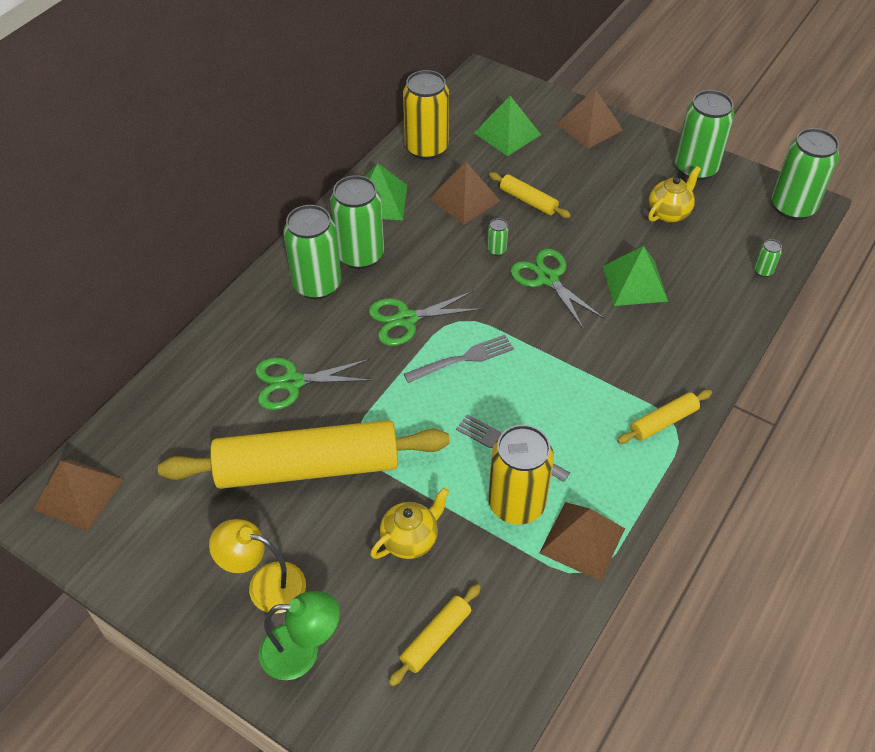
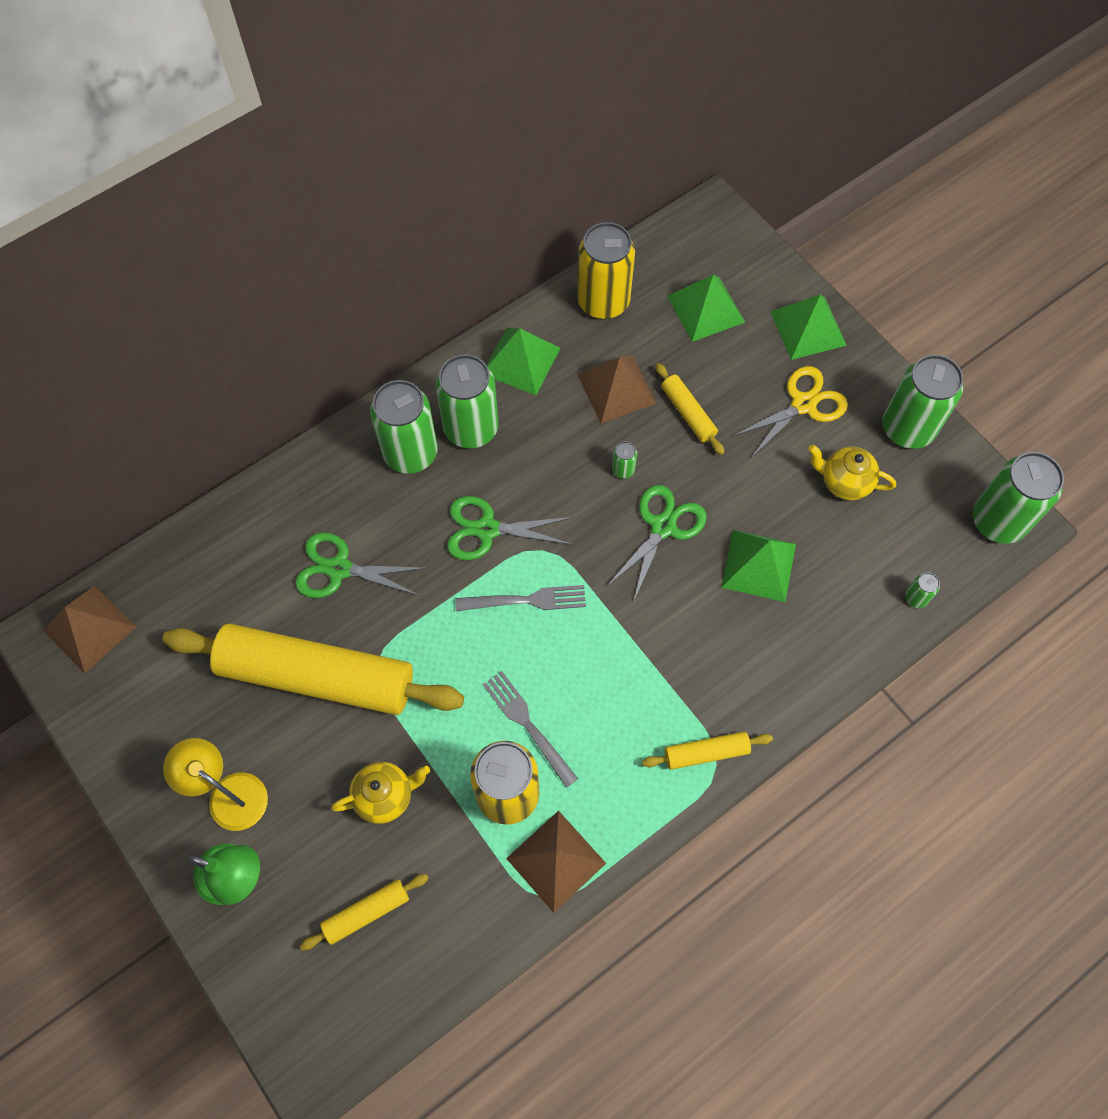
camera: 20 degrees right, 15 degrees up
green scissors [510,249,605,329] -> green scissors turned 45 degrees clockwise [607,485,707,603]
brown pyramid [556,88,623,149] -> green pyramid [770,294,847,360]
yellow teapot [648,166,701,223] -> yellow teapot turned 135 degrees counterclockwise [808,445,896,500]
none -> yellow scissors [733,366,848,458]

